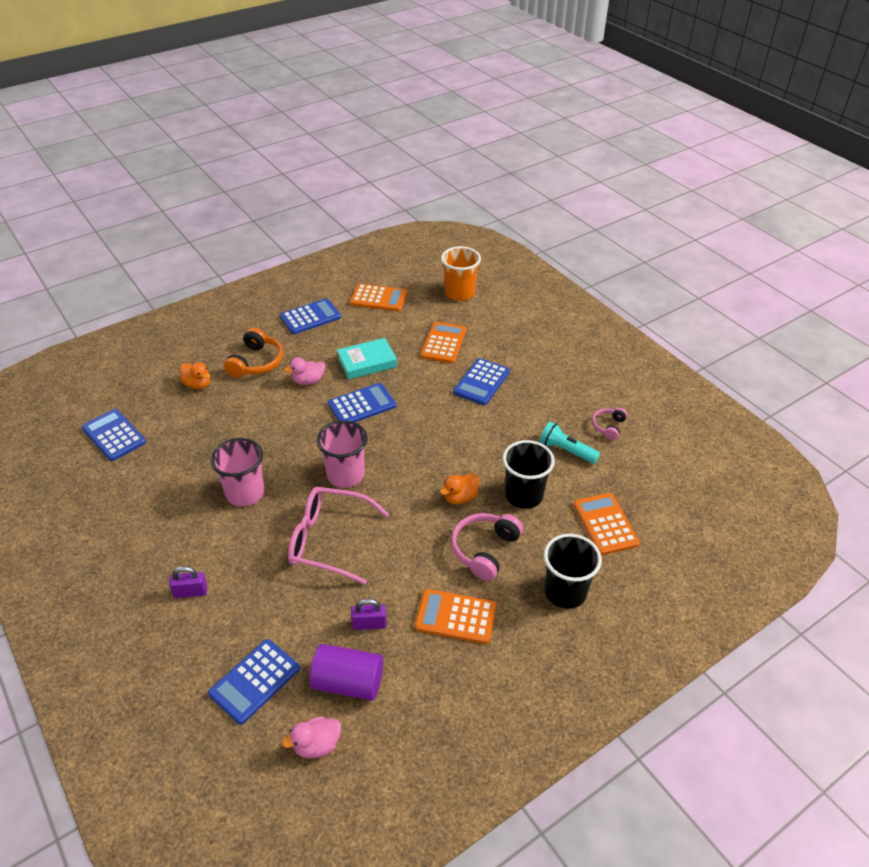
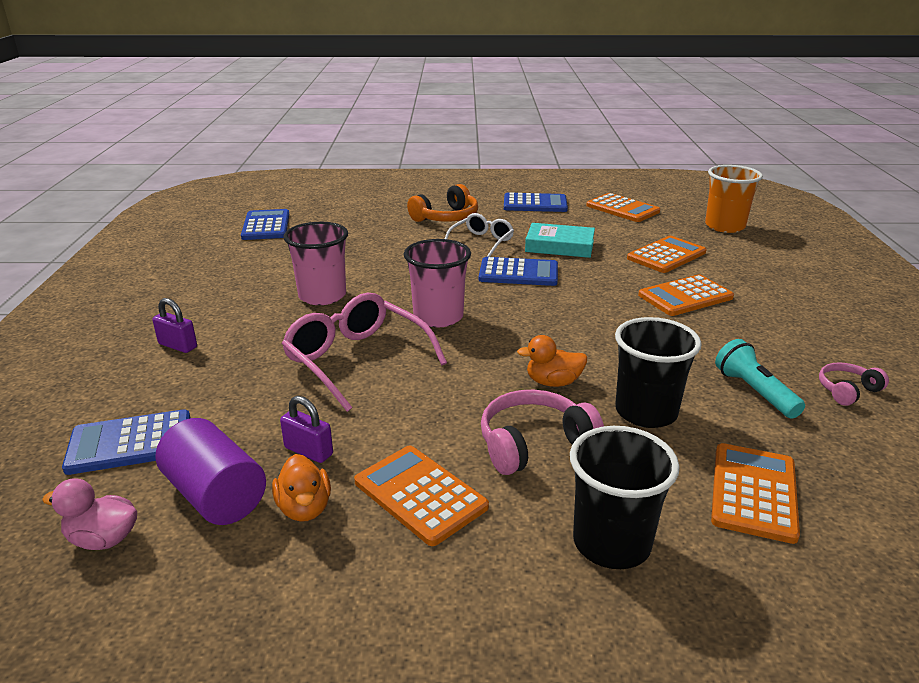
camera: 35 degrees right, 15 degrees down
orange duck [180,362,210,389] -> orange duck moved to [272,454,331,522]
pink duck [284,357,325,385] -> white glasses [445,213,514,257]
blue calculator [453,358,510,405] -> orange calculator [638,275,734,316]

